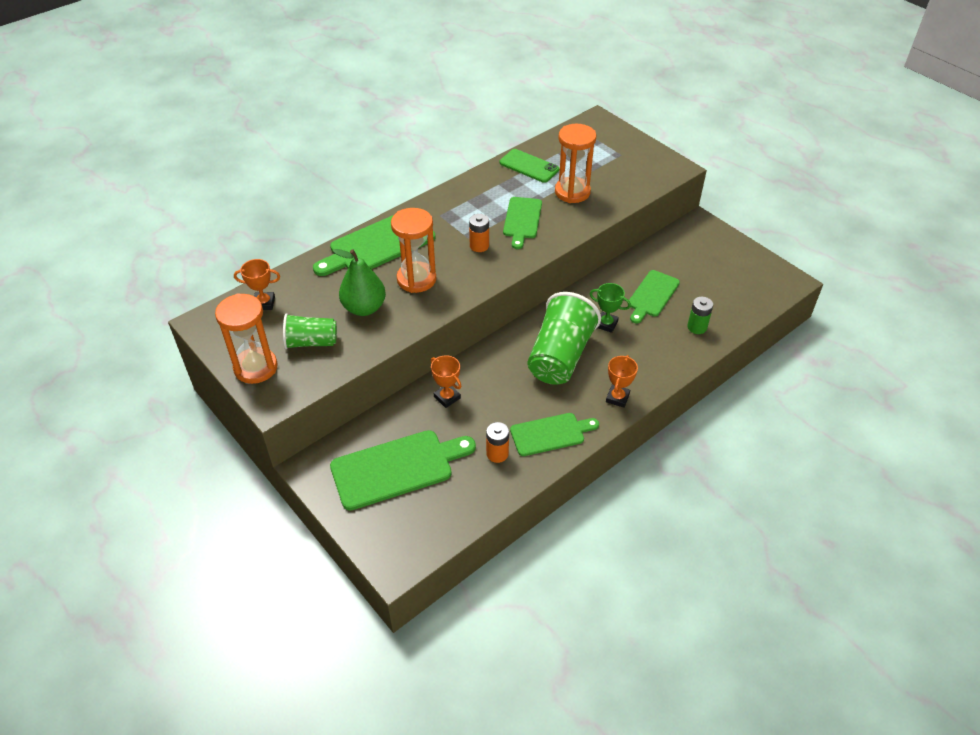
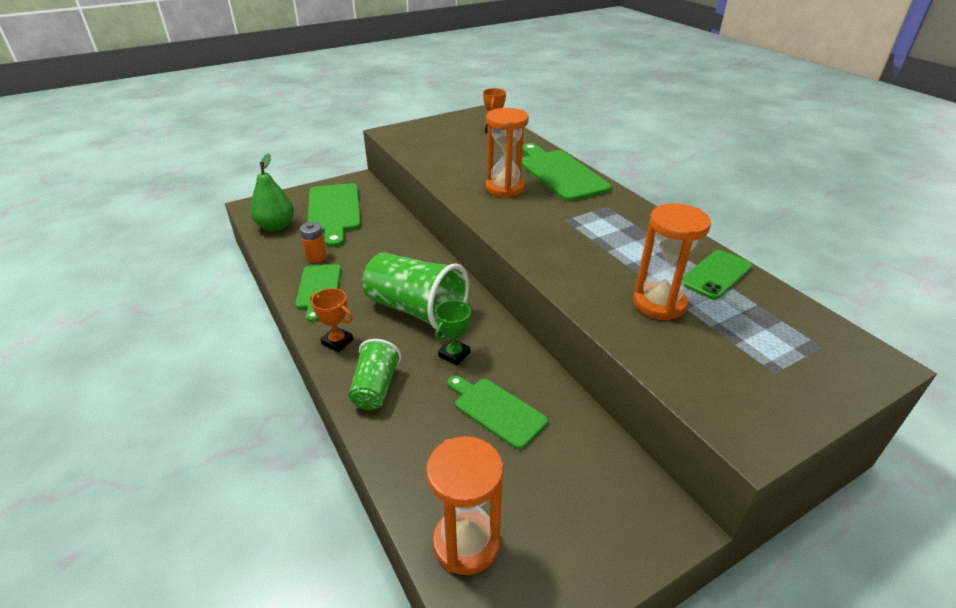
camera: 100 degrees right, 10 degrees down
orange hourglass [215,293,278,384] -> orange hourglass moved to [426,436,503,575]
green cup [283,313,337,349] -> green cup moved to [349,339,401,410]
green pear [333,249,386,316] -> green pear moved to [250,153,294,231]
orange trophy [431,355,462,408] -> none
orange battery [469,214,489,252] -> none
green cutting board [503,197,542,249] -> none
green battery [687,297,713,334] -> none

